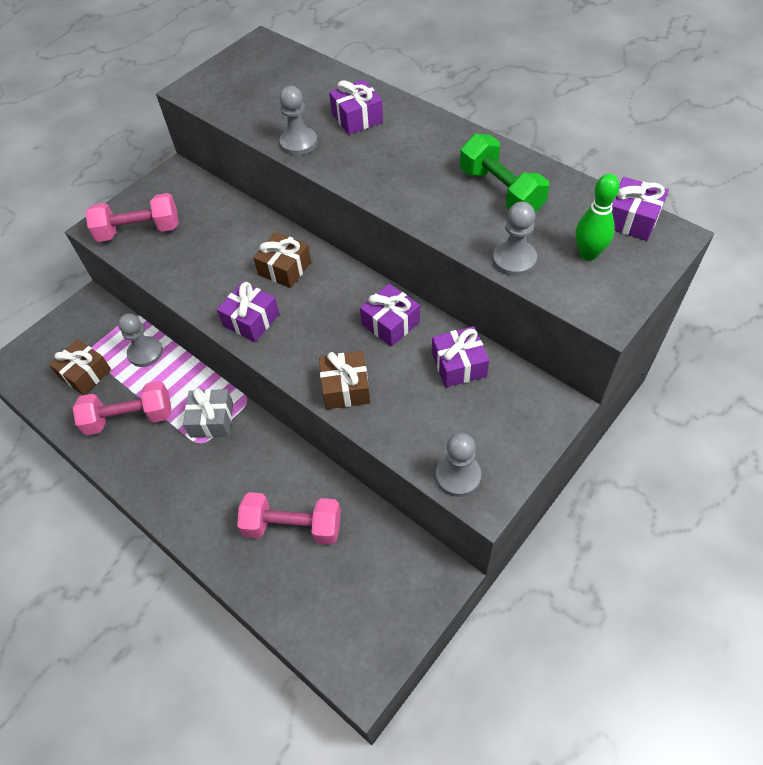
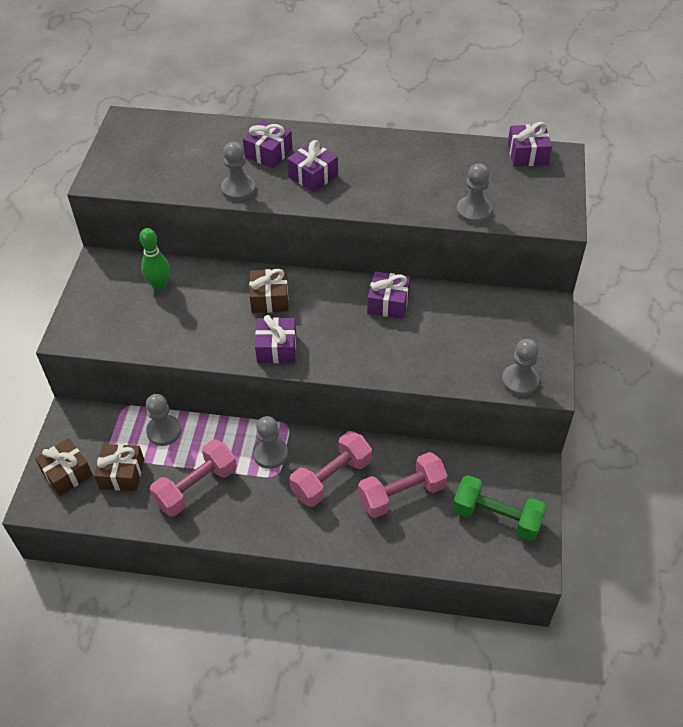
camera: 35 degrees left, 5 degrees down
pink dumbbell [85,193,179,242] -> pink dumbbell moved to [289,431,372,507]
grey gift [183,388,233,438] -> grey pawn [253,416,288,469]
brown gift [319,351,370,409] -> brown gift moved to [35,438,93,496]
purple gift [432,326,489,387] -> purple gift moved to [287,140,338,192]
green dumbbell [460,133,549,212] -> green dumbbell moved to [452,475,547,541]
green bowling pin [575,174,620,261] -> green bowling pin moved to [139,228,170,290]

